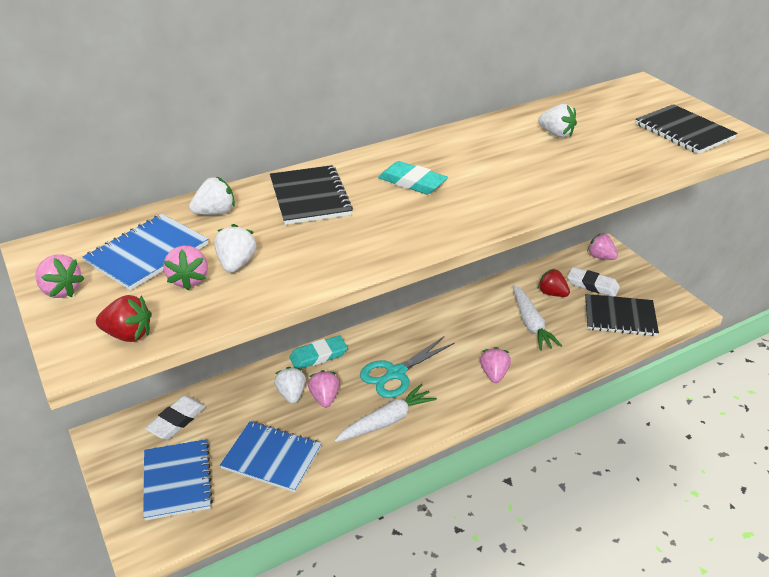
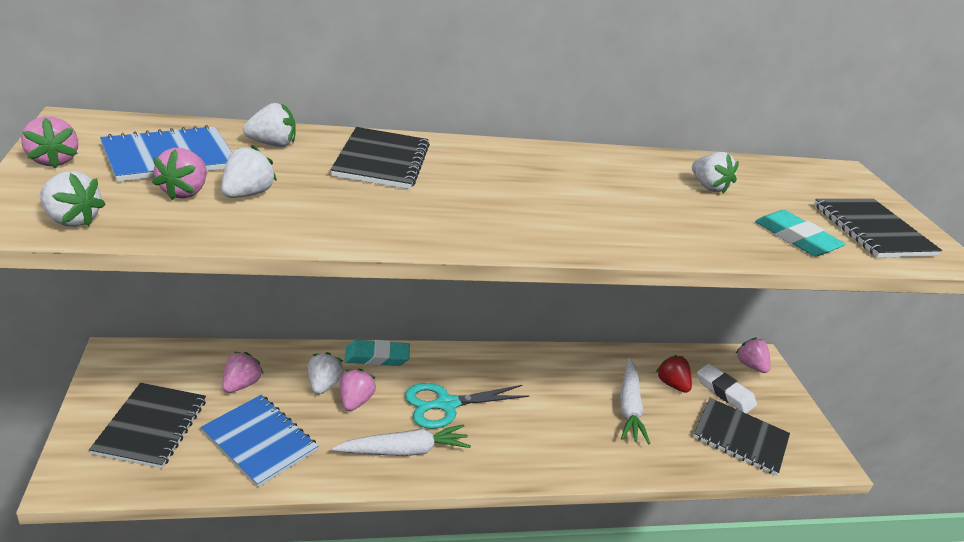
camera: 15 degrees right, 5 degrees down
red strawberry [96,295,152,342] -> white strawberry [40,171,106,227]
blue notebook [143,439,213,521] -> black notebook [89,383,206,468]
white eraser [145,396,206,440] -> none
turquoise eraser [378,161,448,195] -> turquoise eraser moved to [755,210,845,256]
pink strawberry [480,347,511,383] -> pink strawberry moved to [222,352,263,393]

